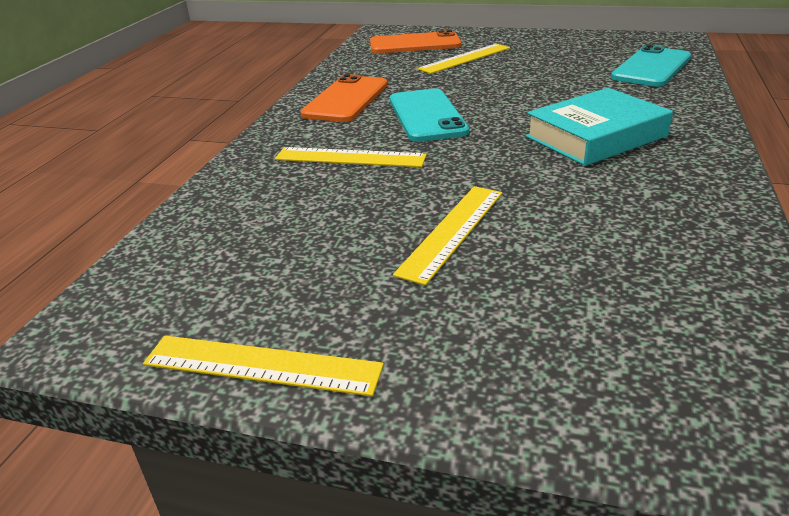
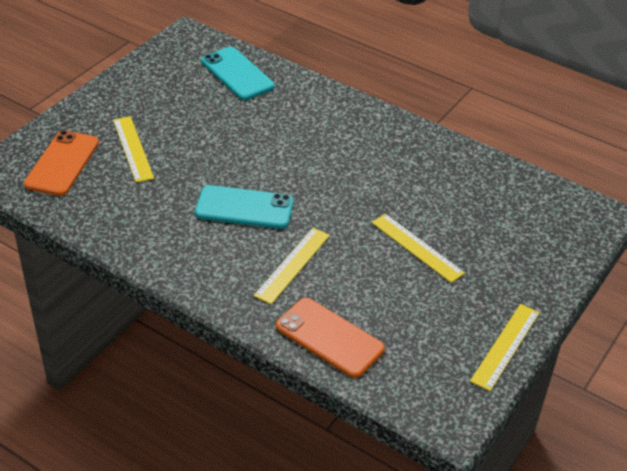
camera: 75 degrees left, 10 degrees up
orange phone [300,74,388,122] -> orange phone moved to [276,298,385,378]
turquoise book [526,88,673,166] -> none

